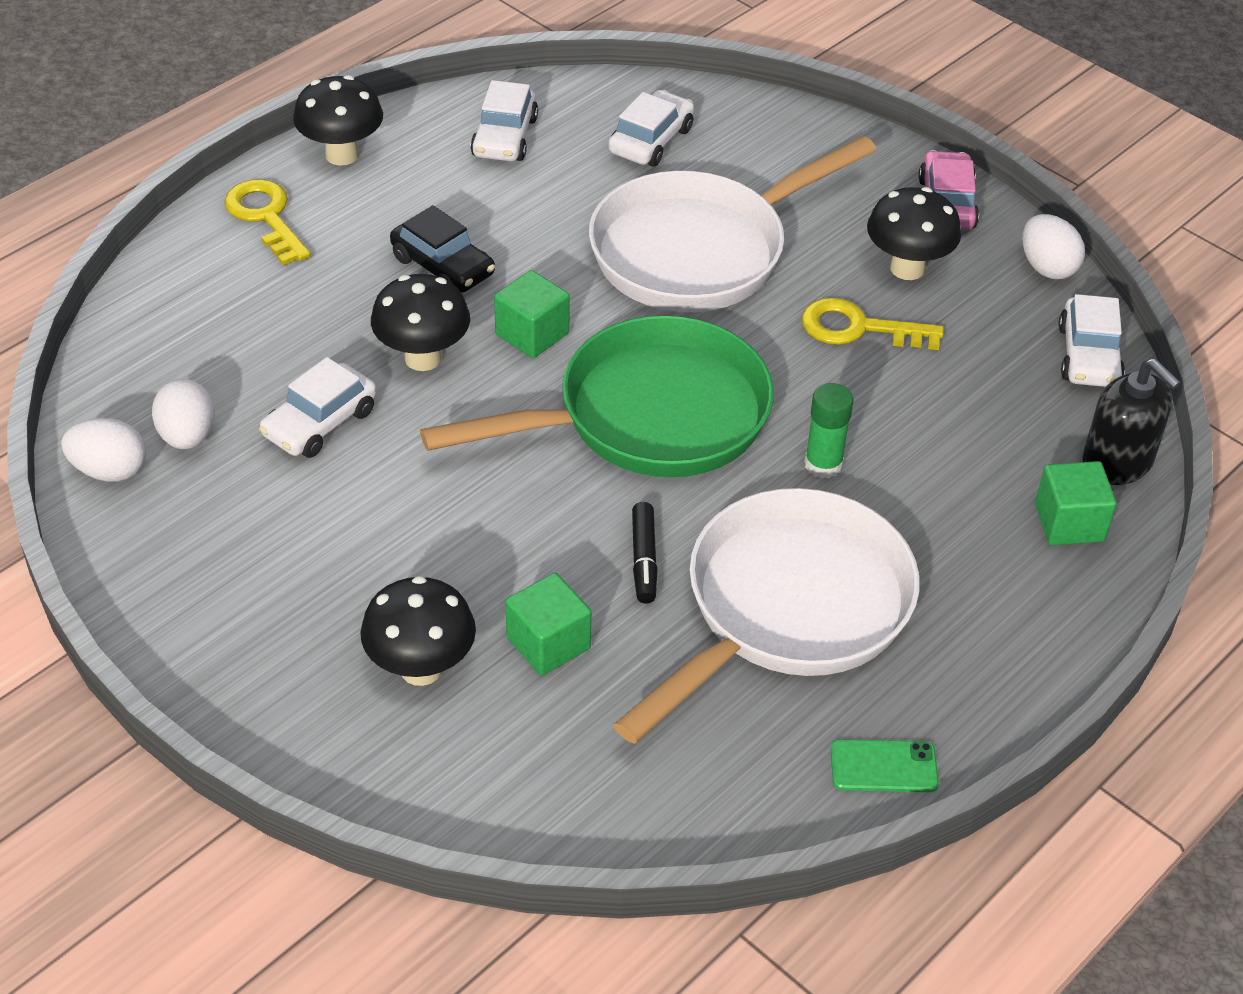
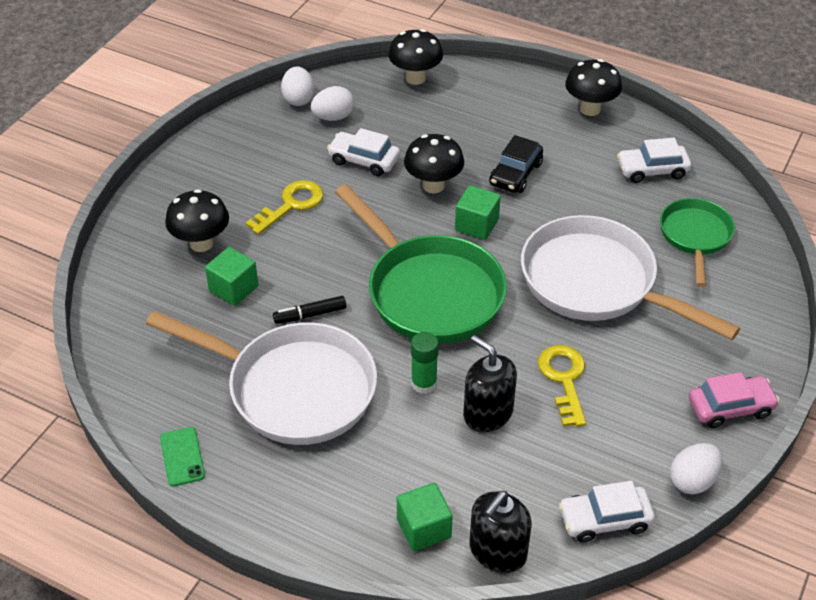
camera: 75 degrees right, 0 degrees up
yellow key [224,179,311,265] -> yellow key moved to [246,180,323,235]
white car [608,90,694,166] -> green pan [660,198,735,287]
black mushroom [867,187,961,280] -> black mushroom moved to [388,29,443,85]
none -> black soap dispenser [463,335,517,432]

